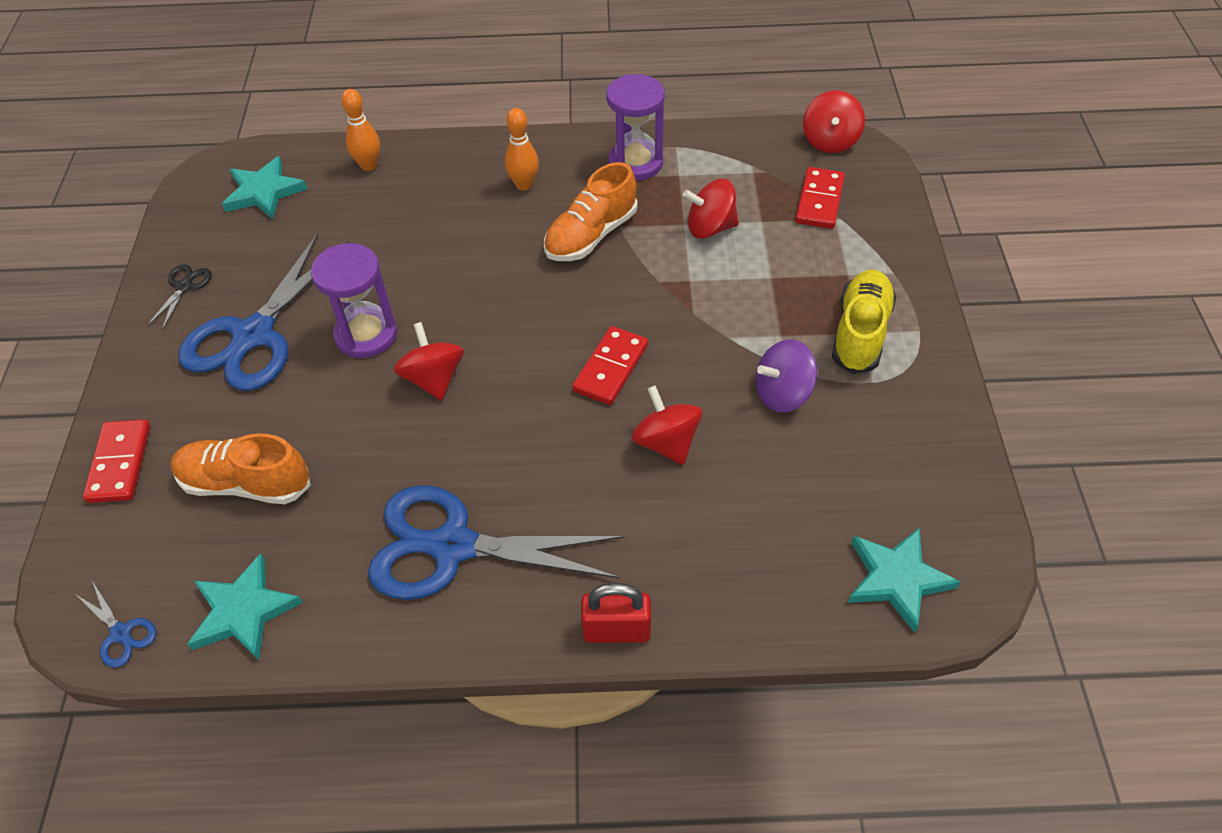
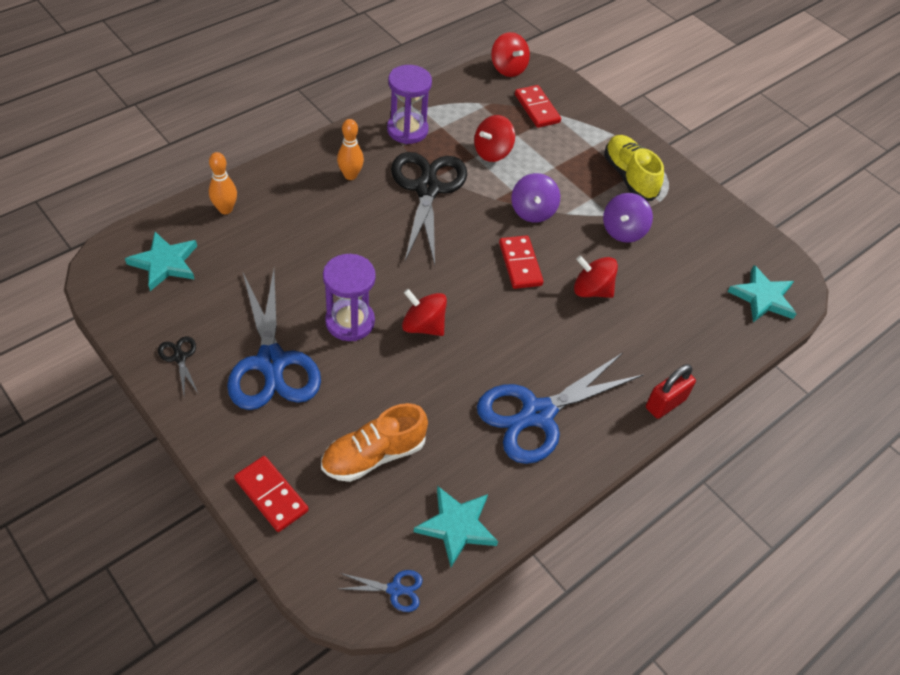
camera: 45 degrees left, 0 degrees up
orange shoe [544,162,638,261] -> black scissors [391,152,467,265]
none -> purple spinning top [511,173,560,222]

